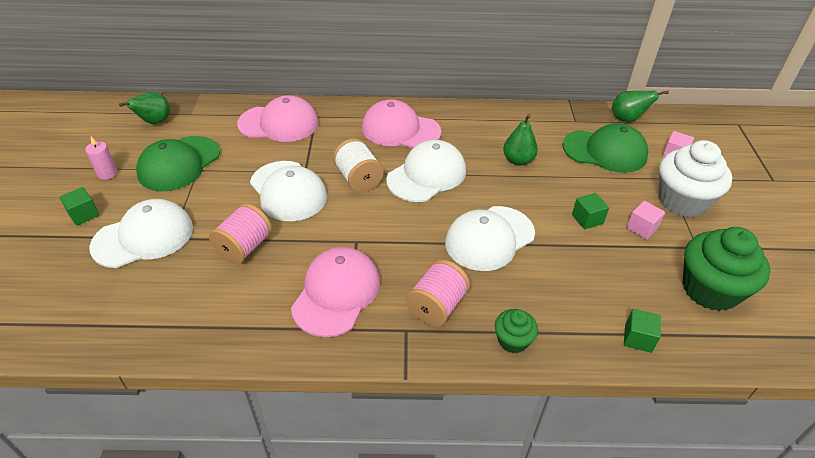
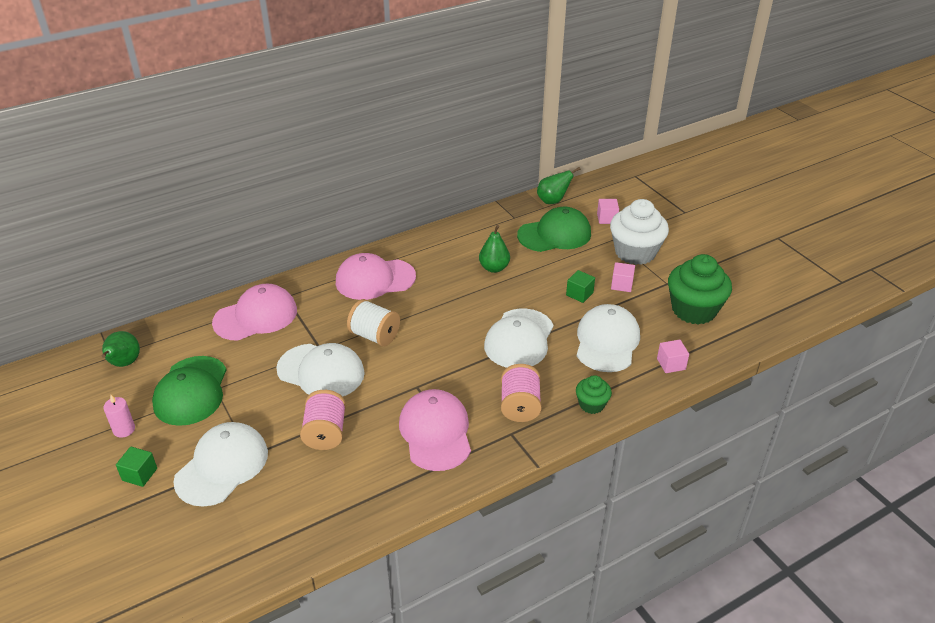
camera: 30 degrees left, 5 degrees down
white cap [386,140,466,202] -> white cap moved to [577,304,640,372]
green cube [624,309,661,353] -> pink cube [657,340,689,373]

